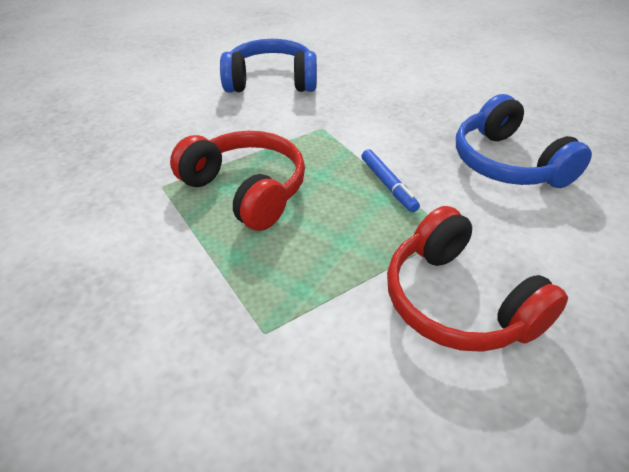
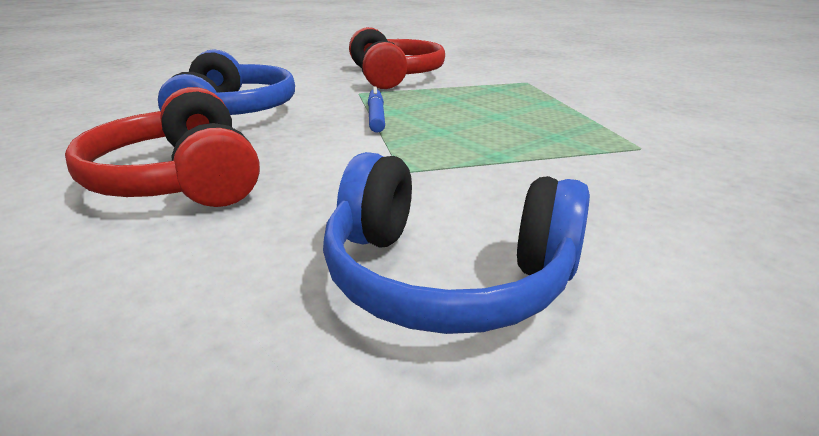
camera: 160 degrees left, 15 degrees down
red headphones [170,131,305,231] -> red headphones moved to [65,87,260,207]

